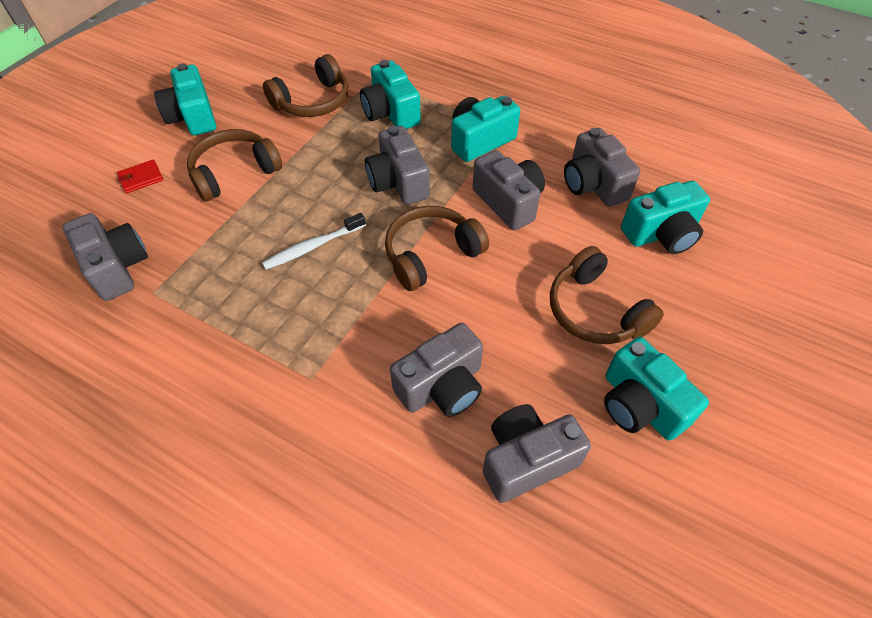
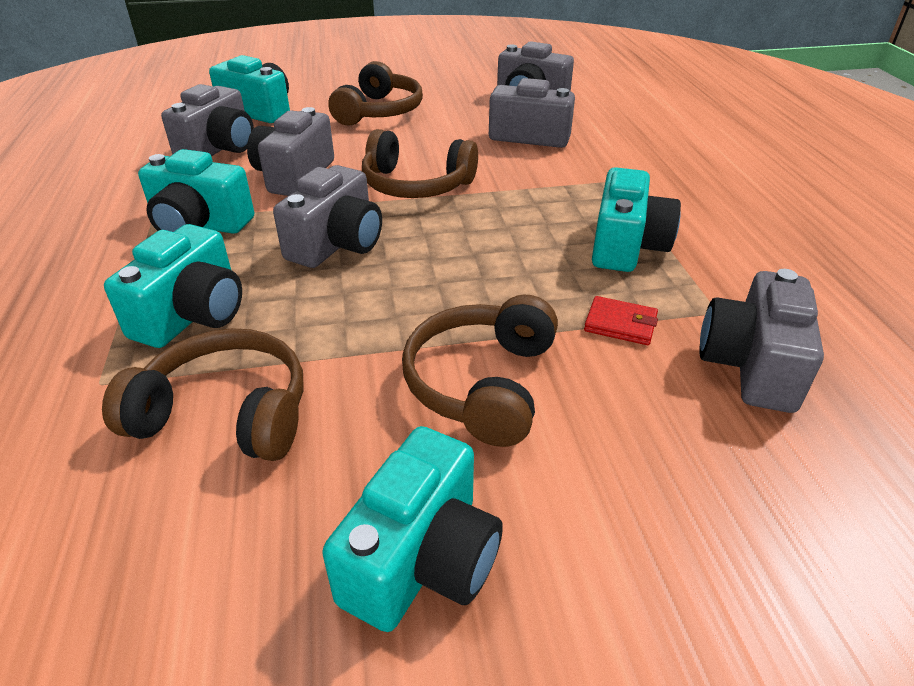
camera: 130 degrees left, 15 degrees down
red wallet [117,159,163,193] -> red wallet moved to [584,296,658,345]
brown headphones [187,129,282,202] -> brown headphones turned 90 degrees clockwise [402,295,558,447]
white toothbrush [262,213,366,270] -> none
turquoise camera [604,337,709,441] -> turquoise camera moved to [592,167,681,272]

